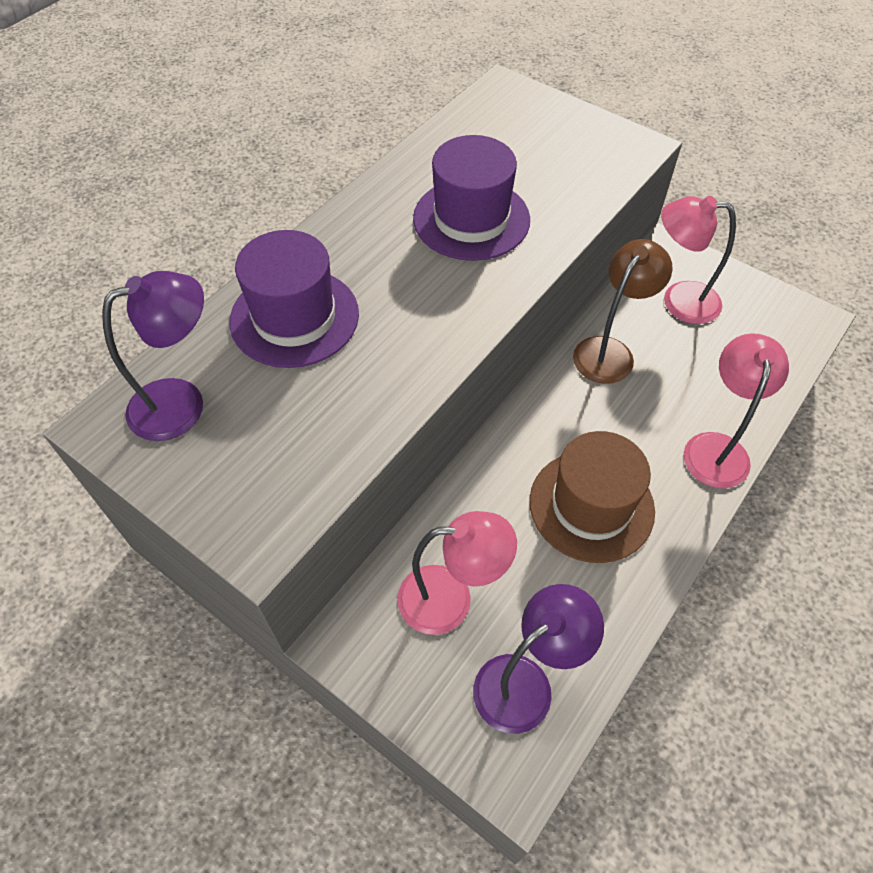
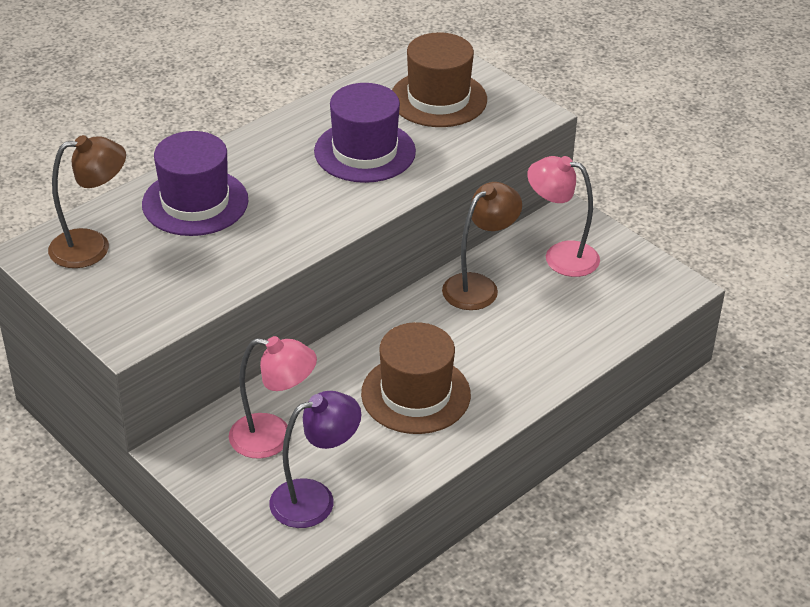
camera: 10 degrees right, 15 degrees down
purple lamp [102,271,204,441] -> brown lamp [48,135,126,268]
pink lamp [684,333,789,489] -> none
none -> brown hat [392,32,487,127]

